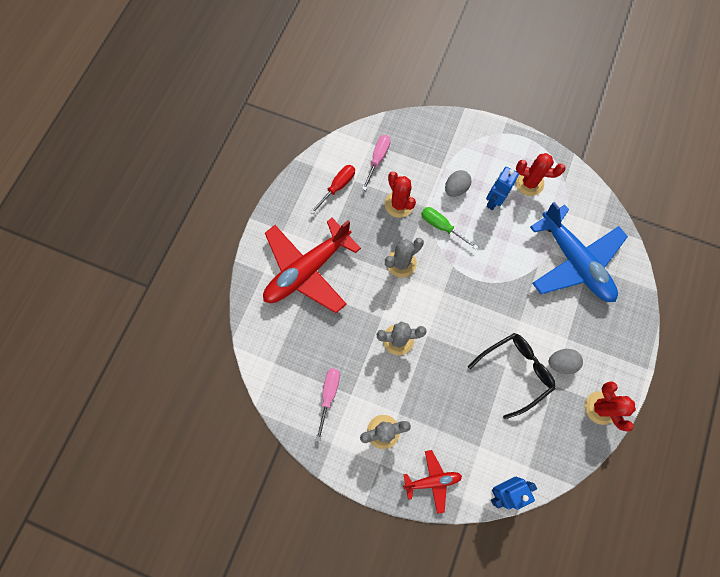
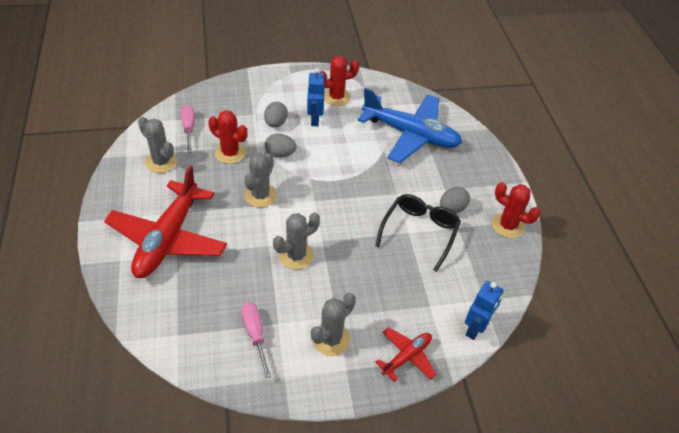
camera: 35 degrees left, 25 degrees down
red screwdriver [310,165,355,214] -> grey cactus [138,117,177,173]
green screwdriver [421,207,478,250] -> grey egg [265,134,297,158]

